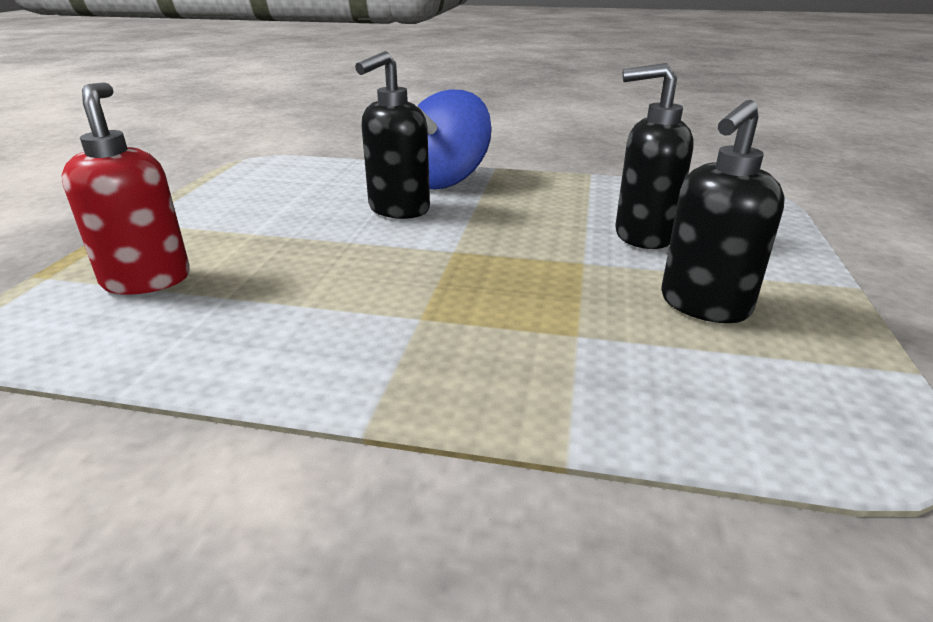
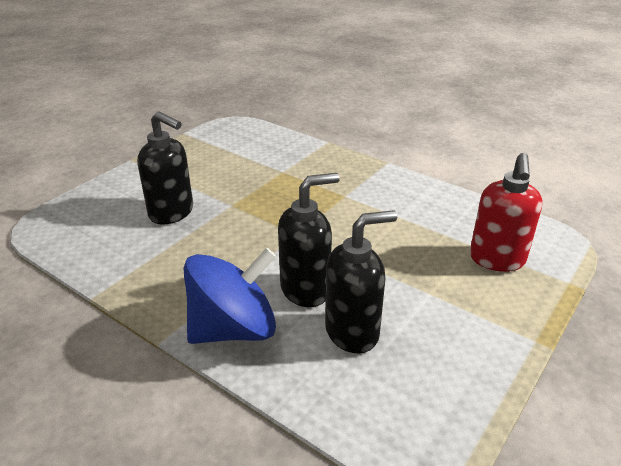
camera: 155 degrees left, 5 degrees up
black soap dispenser [661,100,785,323] -> black soap dispenser moved to [325,210,397,353]

